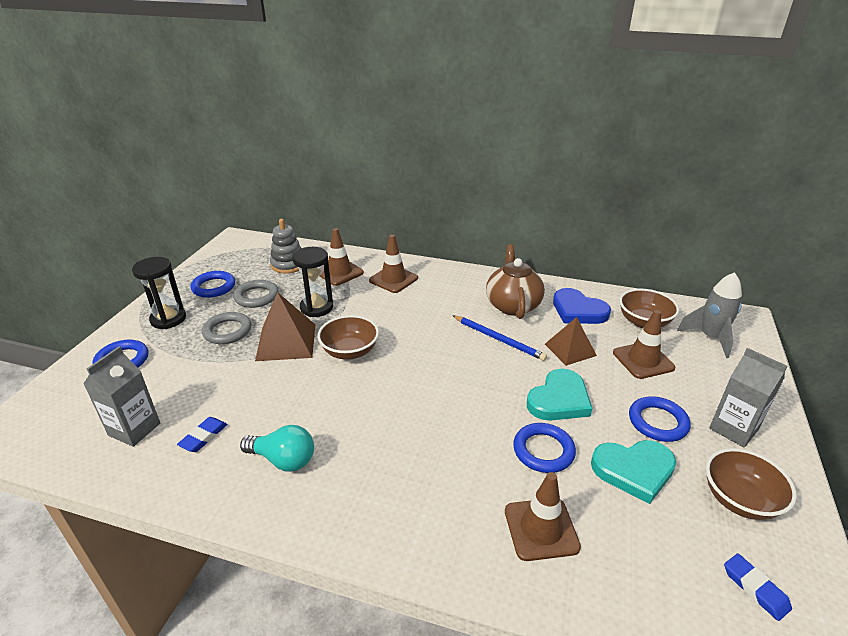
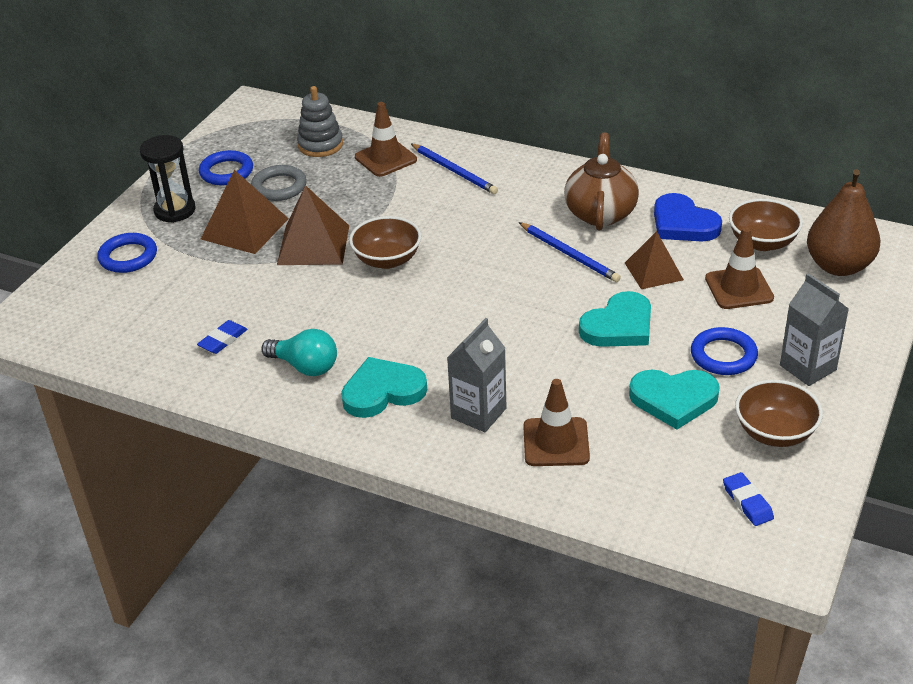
camera: 10 degrees right, 5 degrees up
grey carton [83,346,160,447] -> grey carton moved to [447,318,507,432]
grey ring [202,312,252,344] -> brown pyramid [201,170,289,254]
black hourglass [292,247,333,317] -> none
brown traffic cone [369,234,418,293] -> blue pencil [411,144,498,194]
blue ring [513,423,576,473] -> none
grey rocket [677,272,742,358] -> brown pear [807,169,881,276]
none -> turquoise heart [341,357,427,418]

